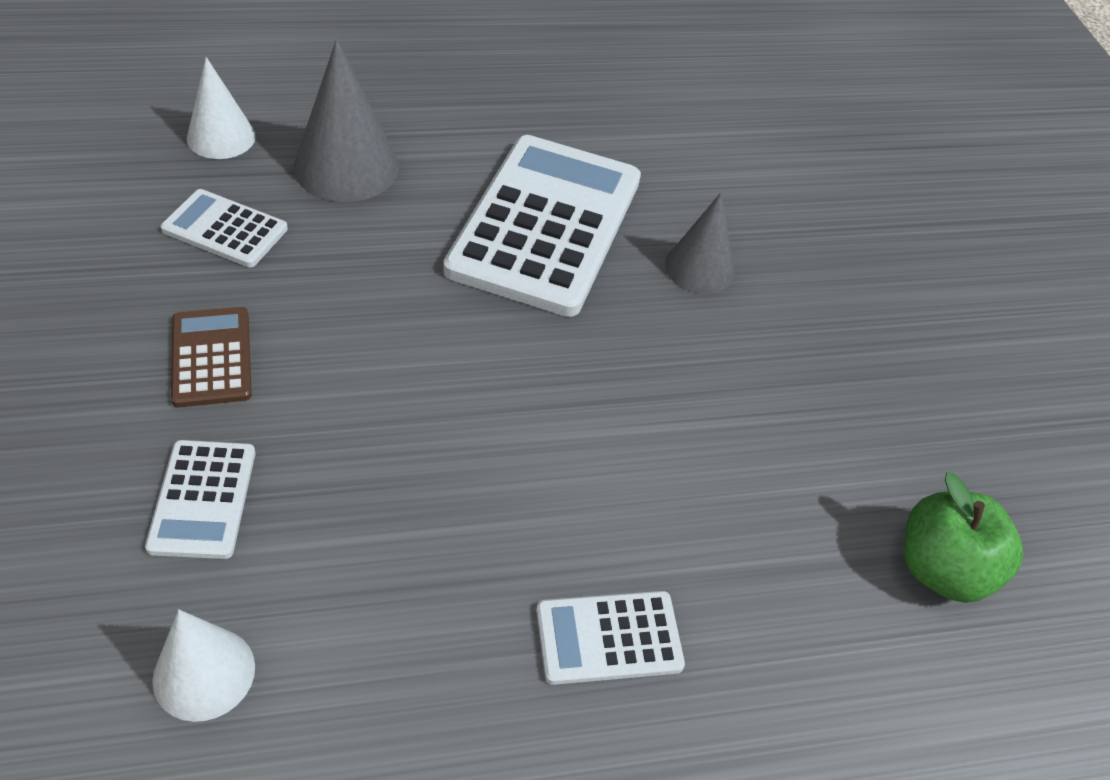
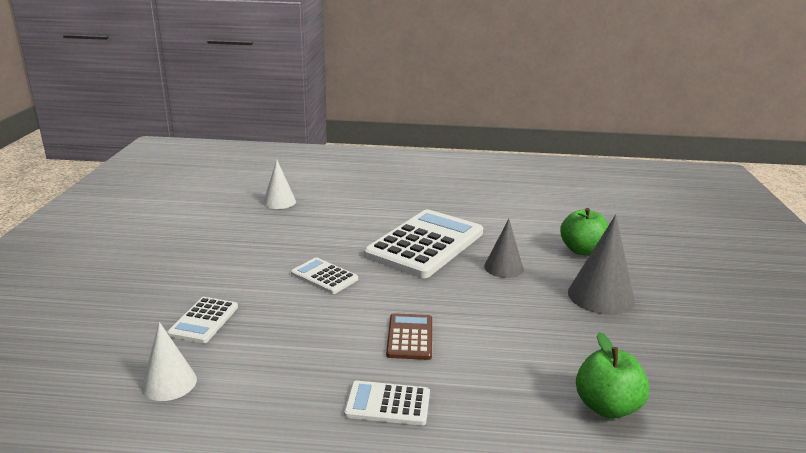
camera: 20 degrees right, 25 degrees down
white calculator [160,189,288,267] -> white calculator moved to [291,258,358,294]
brown calculator [171,307,252,407] -> brown calculator moved to [386,313,432,360]
grey cone [294,39,399,202] -> grey cone moved to [568,215,635,315]
none -> green apple [560,208,608,255]

